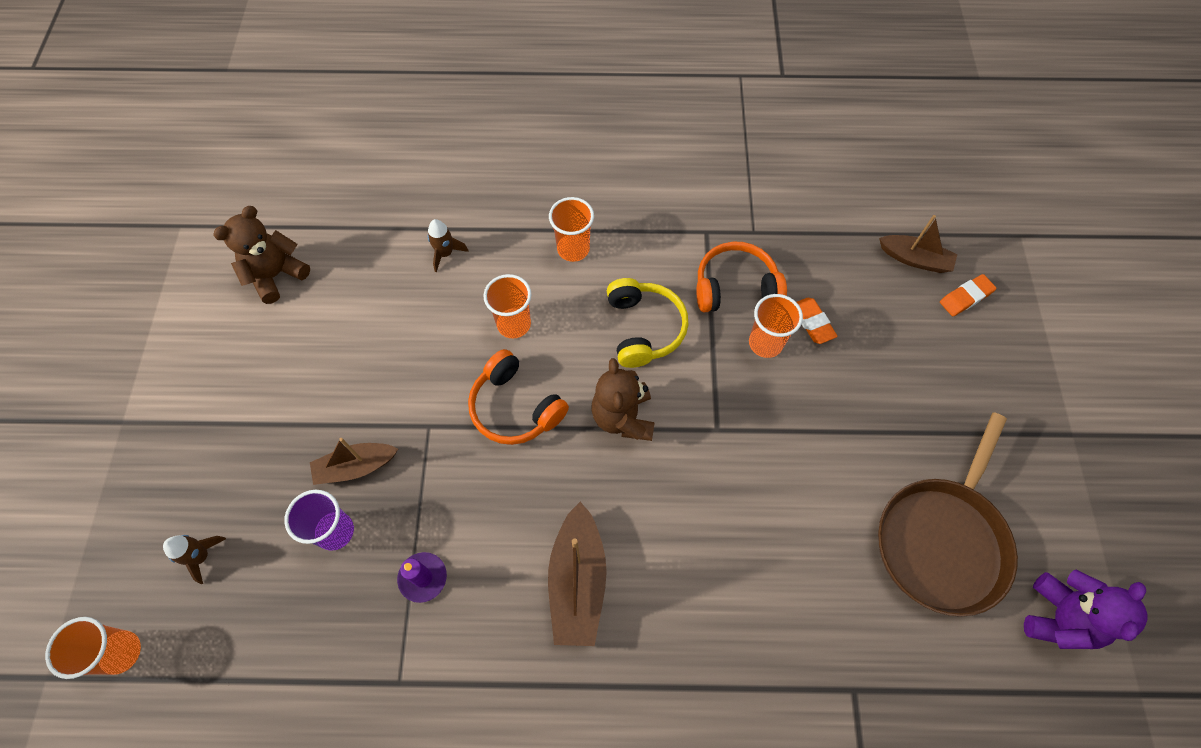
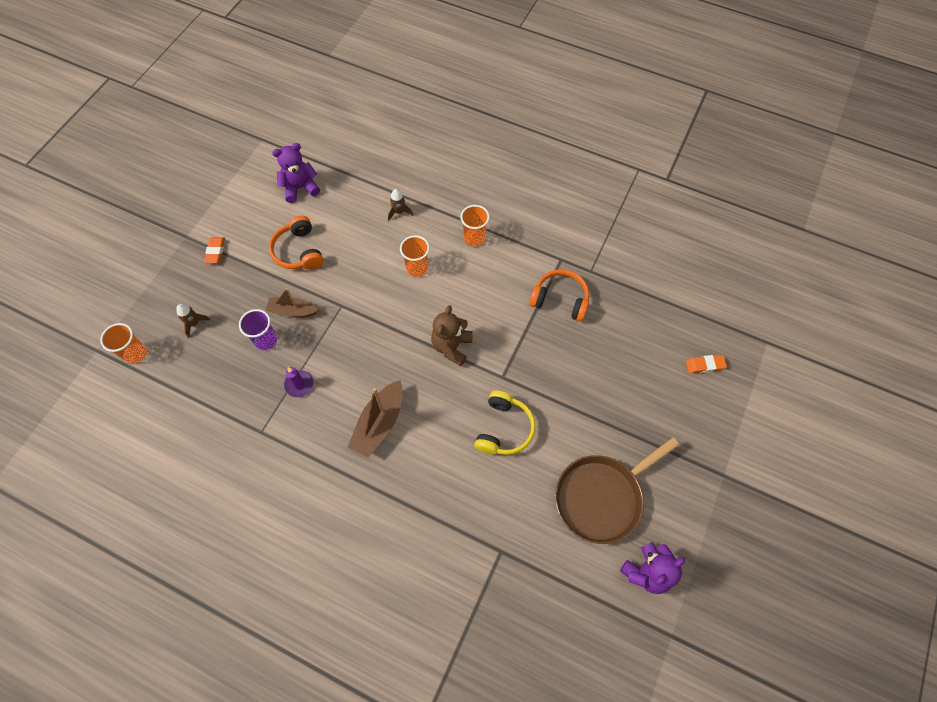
camera: 25 degrees right, 0 degrees up
brown teddy bear [213,206,310,304] -> purple teddy bear [272,143,320,203]
orange headphones [468,349,569,445] -> orange headphones moved to [269,216,323,270]
yellow headphones [607,278,688,368] -> yellow headphones moved to [474,391,536,455]
orange cup [749,294,803,358] -> none
orange eraser [797,298,838,344] -> orange eraser moved to [204,237,225,263]
brown boat [879,215,957,273] -> none

